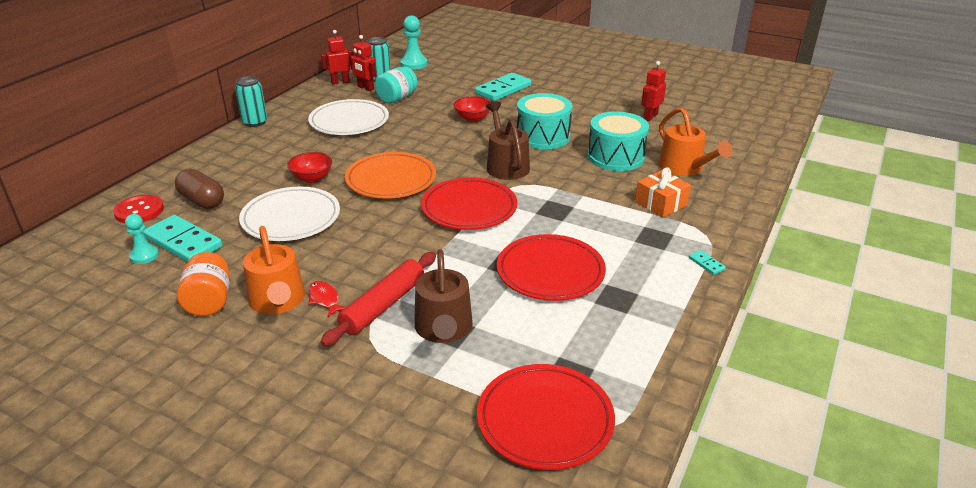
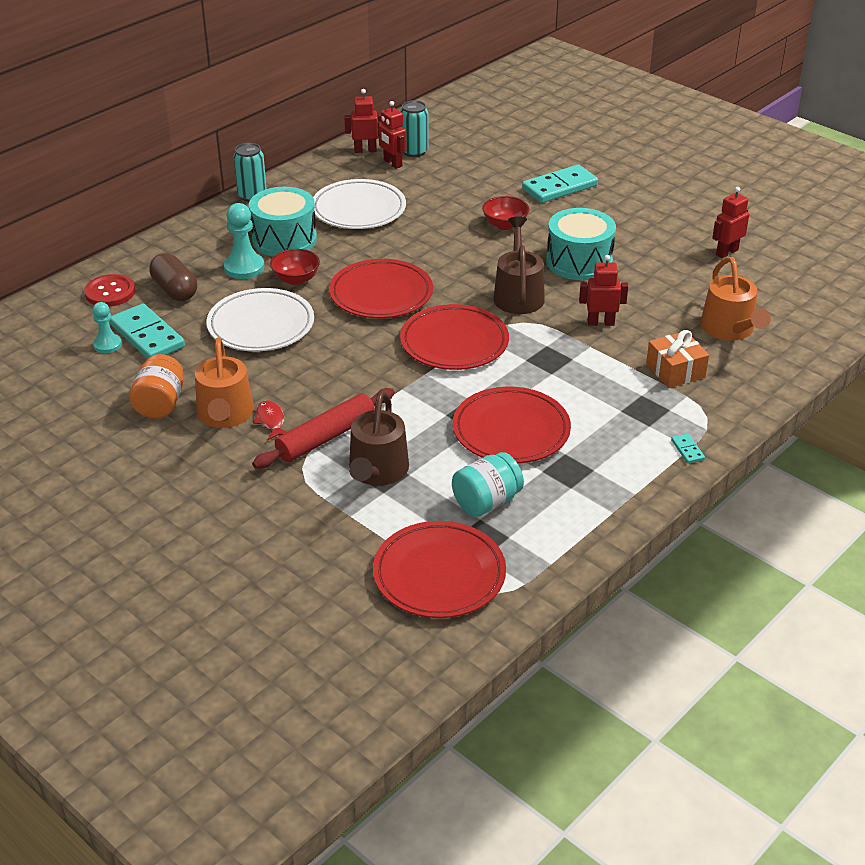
camera: 15 degrees right, 5 degrees up
orange plate [345,152,436,199] -> red plate [329,259,433,318]
turquoise jar [375,67,418,104] -> turquoise jar moved to [452,452,524,517]
turquoise pawn [400,15,427,70] -> turquoise pawn moved to [224,203,264,279]
turquoise drum [588,111,649,171] -> turquoise drum moved to [249,187,317,256]
none -> red robot [579,255,628,326]

